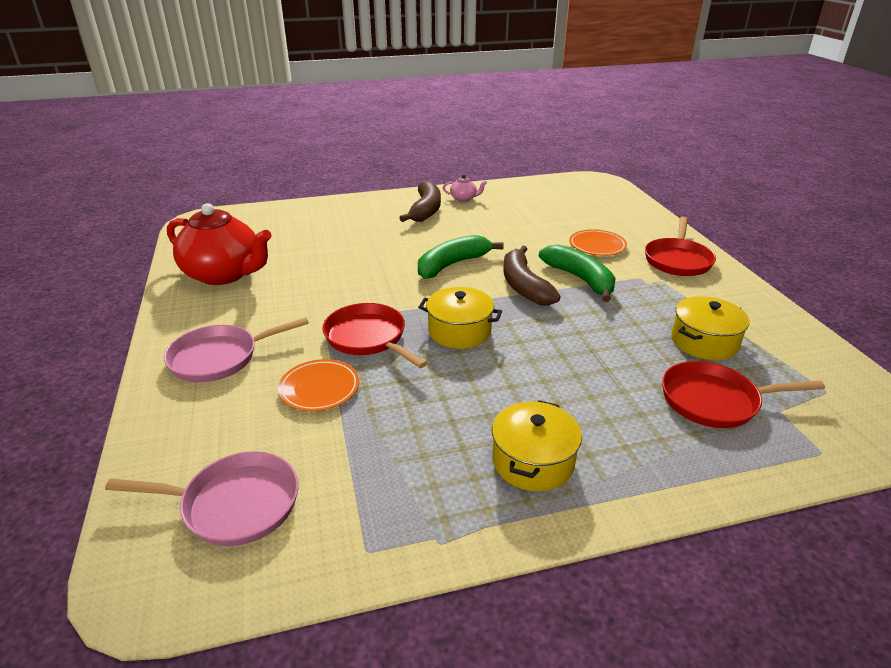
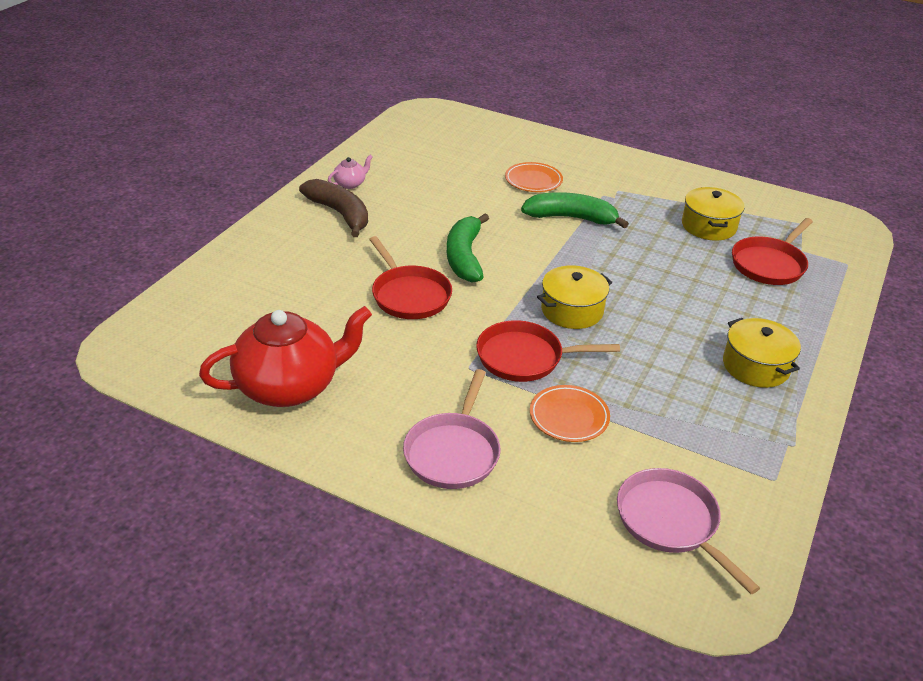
camera: 50 degrees left, 5 degrees up
pink pan [105,451,299,546] -> pink pan turned 75 degrees counterclockwise [617,468,760,594]
brown banana [503,246,561,306] -> none
red pan [645,217,716,276] -> red pan moved to [369,236,452,319]

